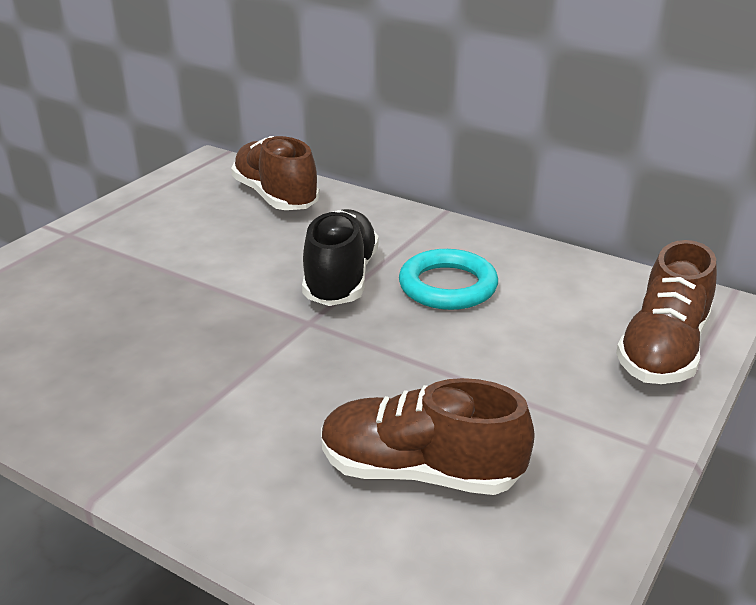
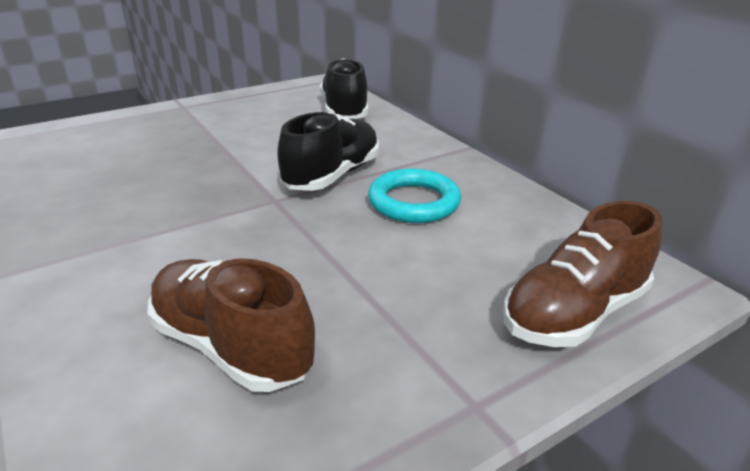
camera: 25 degrees right, 0 degrees up
brown shoe [231,136,319,210] -> black shoe [320,58,368,119]

